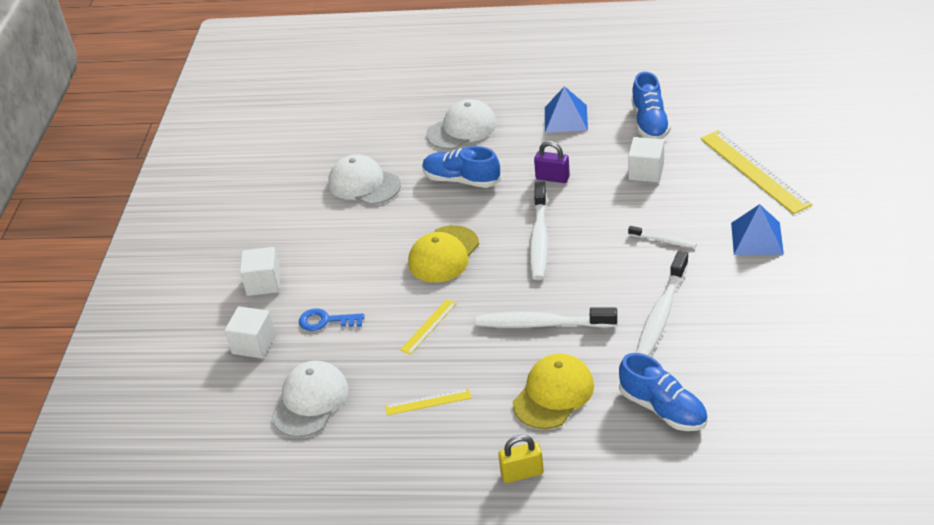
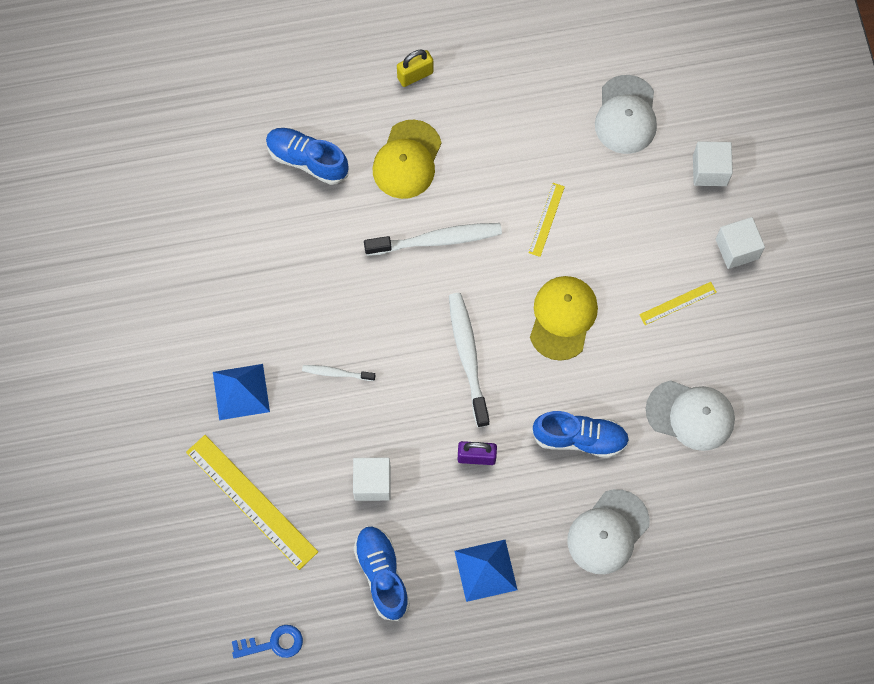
camera: 160 degrees right, 30 degrees up
blue key [299,308,364,331] -> blue key moved to [232,625,303,659]
yellow ruler [385,388,471,415] -> yellow ruler moved to [639,282,717,325]
white toothbrush [636,251,689,356] -> none

